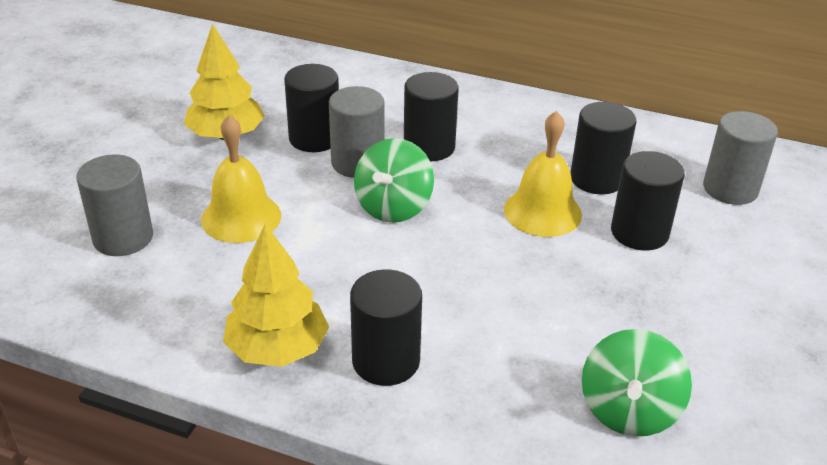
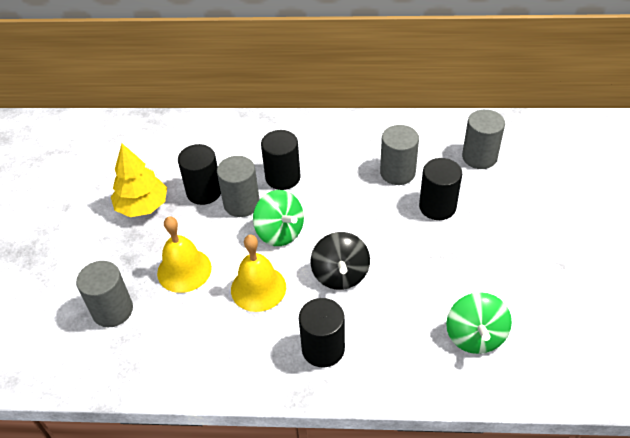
camera: 15 degrees left, 10 degrees up
yellow tree [223,224,329,367] -> none
green spinning top [354,138,434,223] -> green spinning top turned 45 degrees counterclockwise [253,190,304,246]
yellow bell [504,111,582,237] -> yellow bell moved to [231,235,286,312]
black cylinder [571,102,636,195] -> grey cylinder [380,125,419,185]
none -> black spinning top [311,232,370,290]

